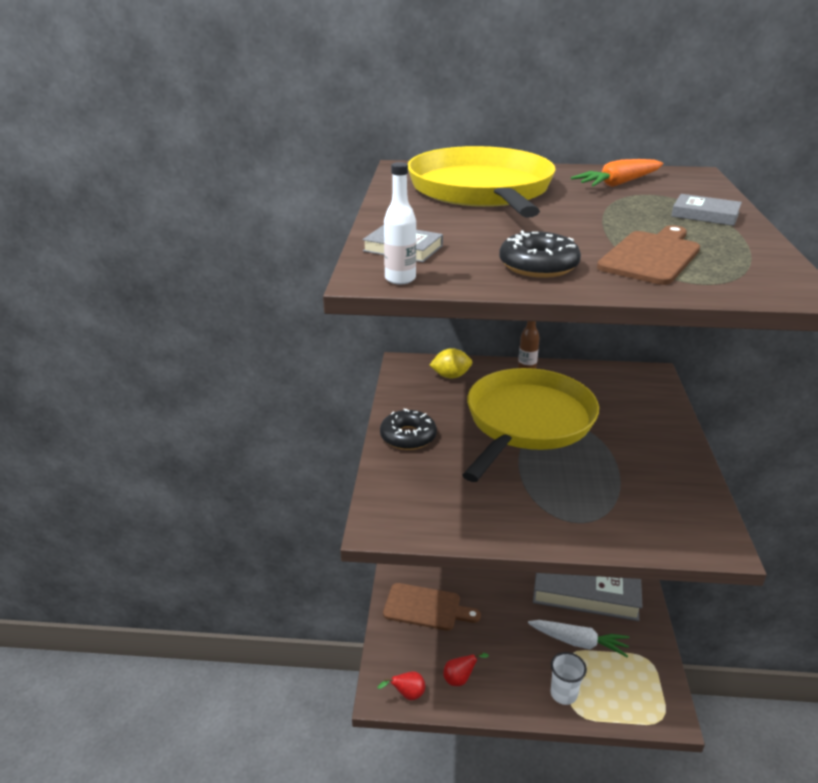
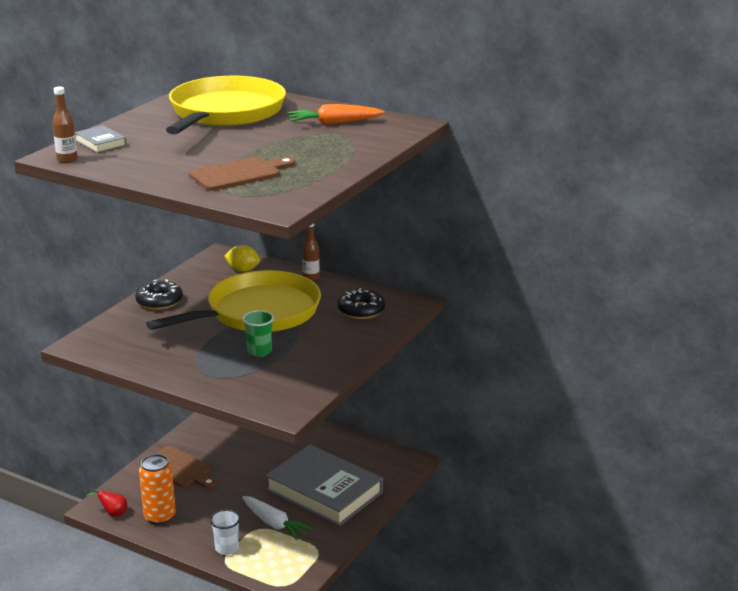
camera: 25 degrees right, 5 degrees down
white bottle [384,162,416,284] -> brown bottle [52,87,77,163]
red pear [443,652,489,686] -> orange can [139,454,176,525]
black donut [499,230,581,278] -> black donut moved to [338,288,385,319]
grey book [671,194,742,226] -> none
none -> green cup [242,310,274,357]

